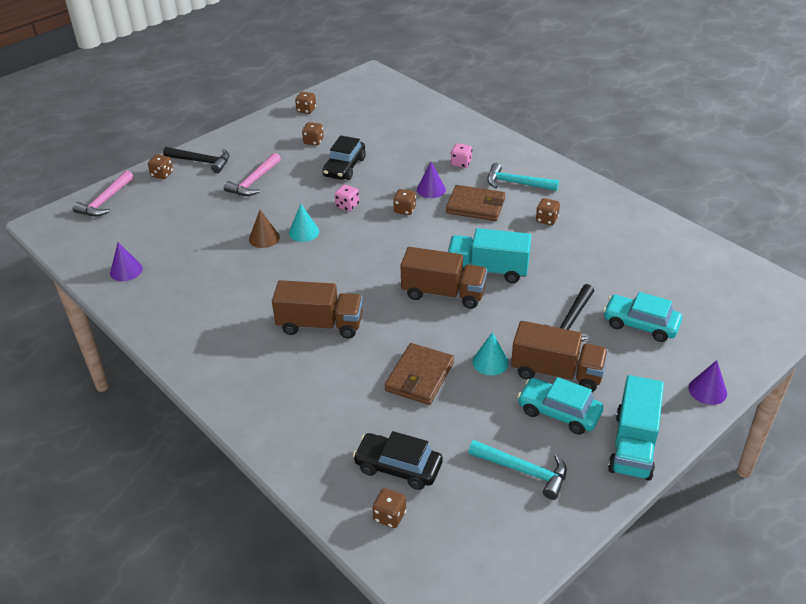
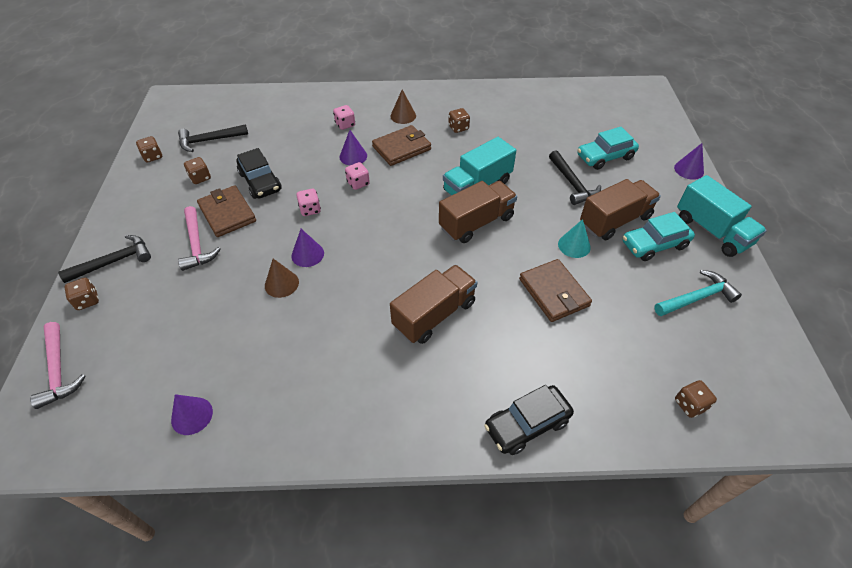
camera: 50 degrees left, 10 degrees up
turquoise cone [289,204,319,242] -> purple cone [291,229,324,267]
black car [353,431,443,490] -> black car moved to [484,385,574,455]
brown dice [393,189,416,215] -> pink dice [345,162,370,190]
turquoise hammer [487,163,559,191] -> brown cone [390,89,416,124]
none -> black hammer [178,124,248,152]
none -> brown wallet [197,185,256,237]

